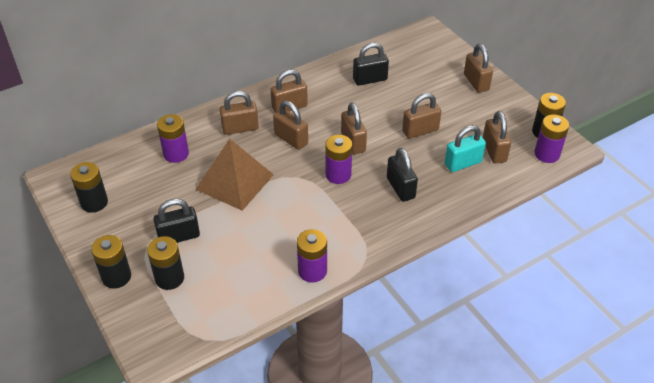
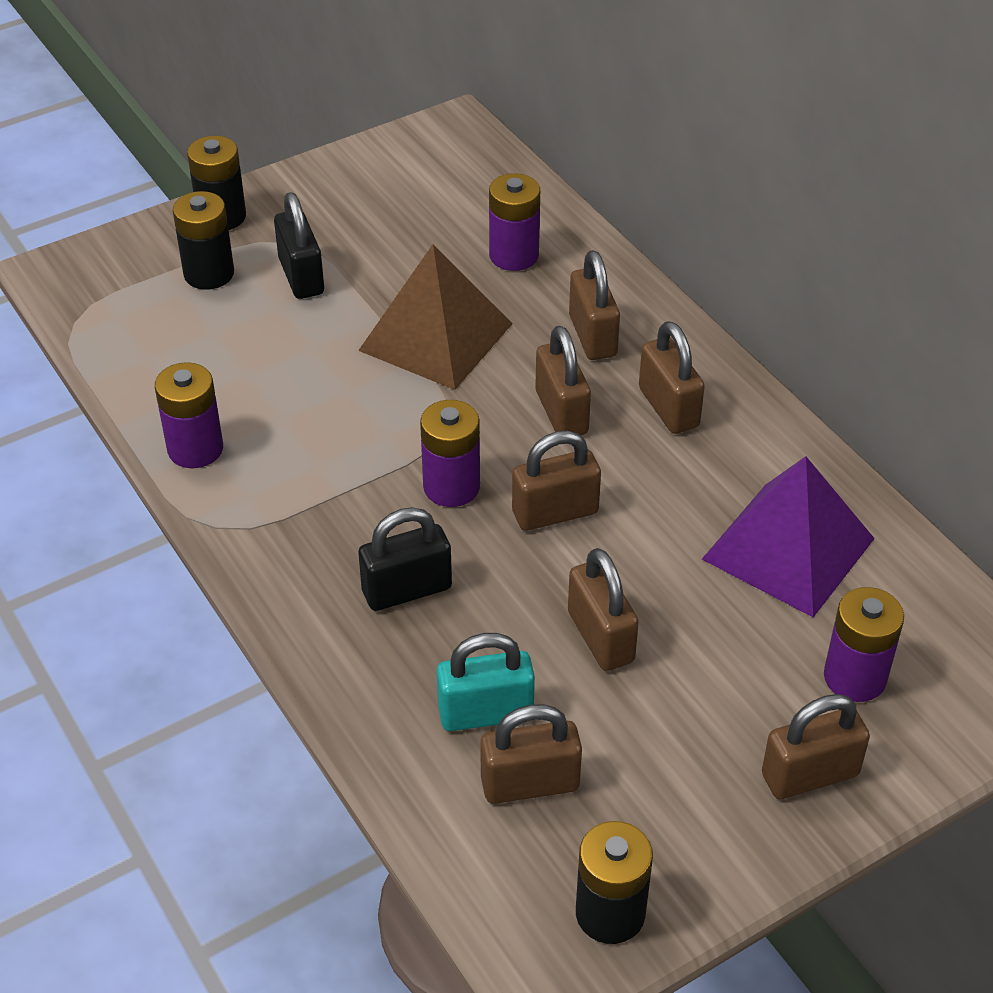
camera: 90 degrees right, 0 degrees up
black battery [70,162,108,213] -> none
brown padlock [273,101,308,150] -> brown padlock turned 60 degrees counterclockwise [535,326,591,435]
black padlock [353,43,389,86] -> purple pyramid [702,456,875,617]
turquoise padlock [445,125,486,172] -> turquoise padlock turned 75 degrees counterclockwise [437,633,535,731]
purple battery [534,115,569,163] -> purple battery moved to [824,587,904,702]

